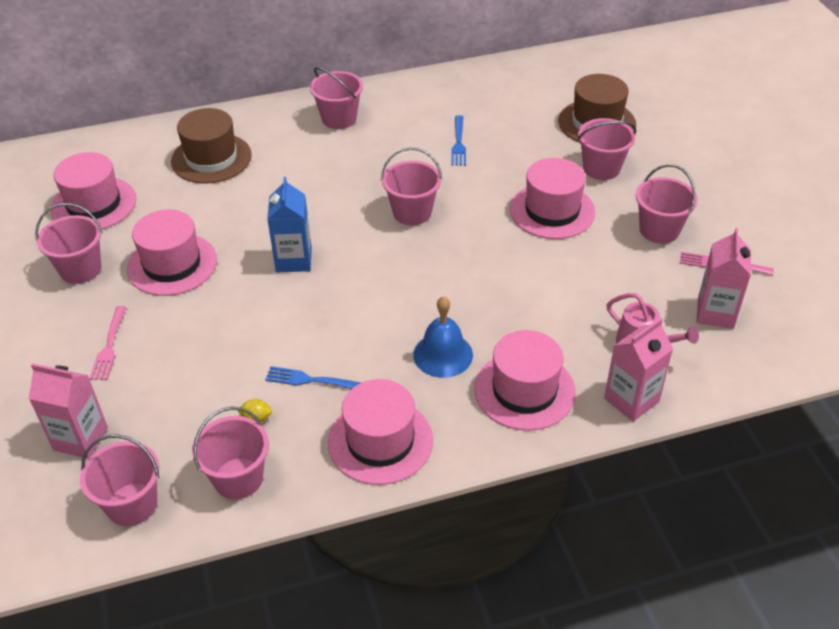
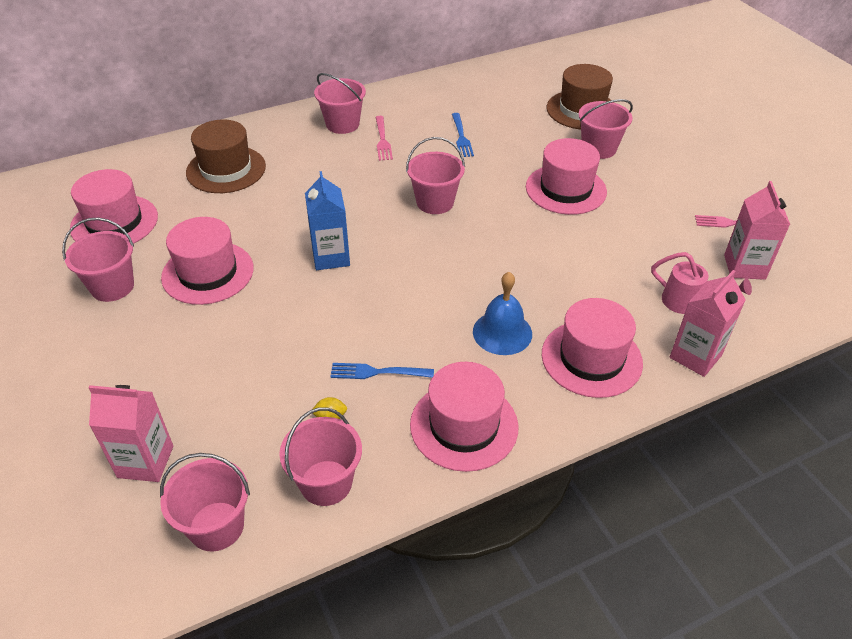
camera: 10 degrees left, 0 degrees up
pink fork [89,306,127,380] -> pink fork moved to [375,116,393,161]
pink bucket [636,164,698,244] -> none

